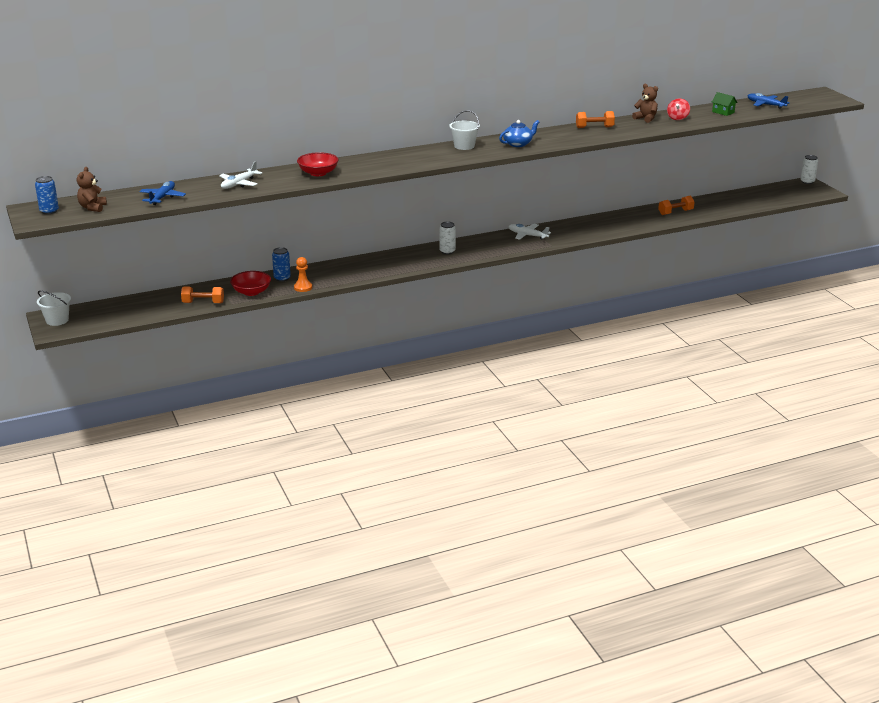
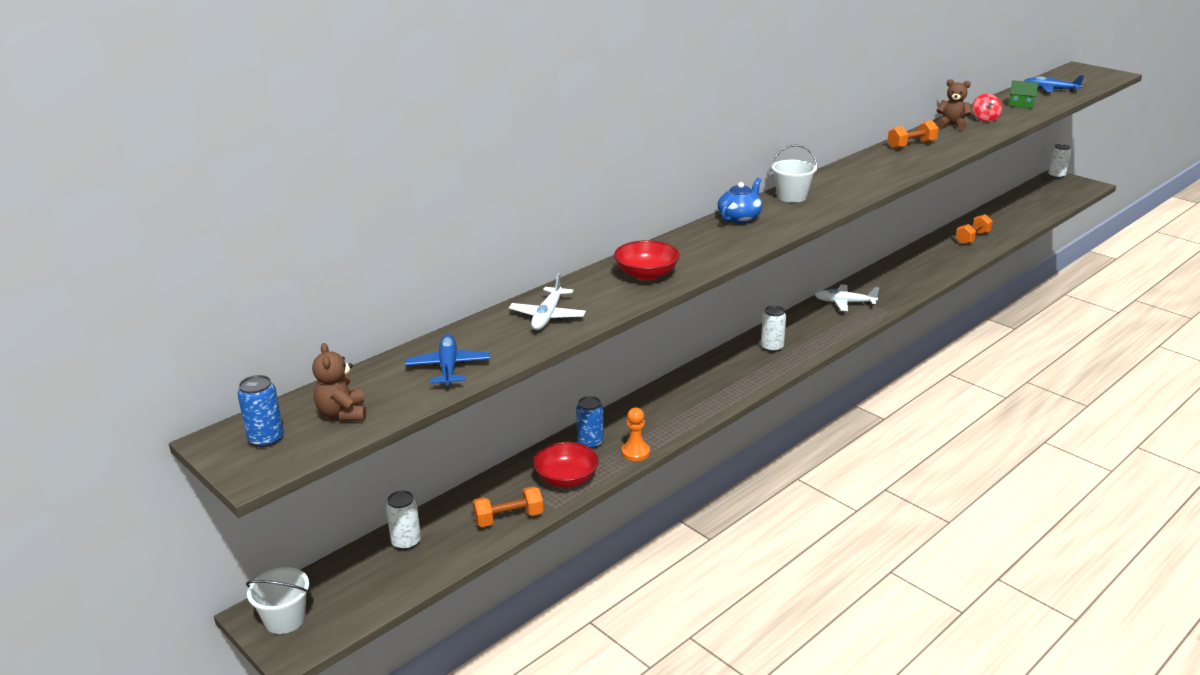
camera: 20 degrees left, 0 degrees up
blue teapot [499,120,539,147] -> blue teapot moved to [718,178,763,223]
none -> white can [386,491,421,550]

